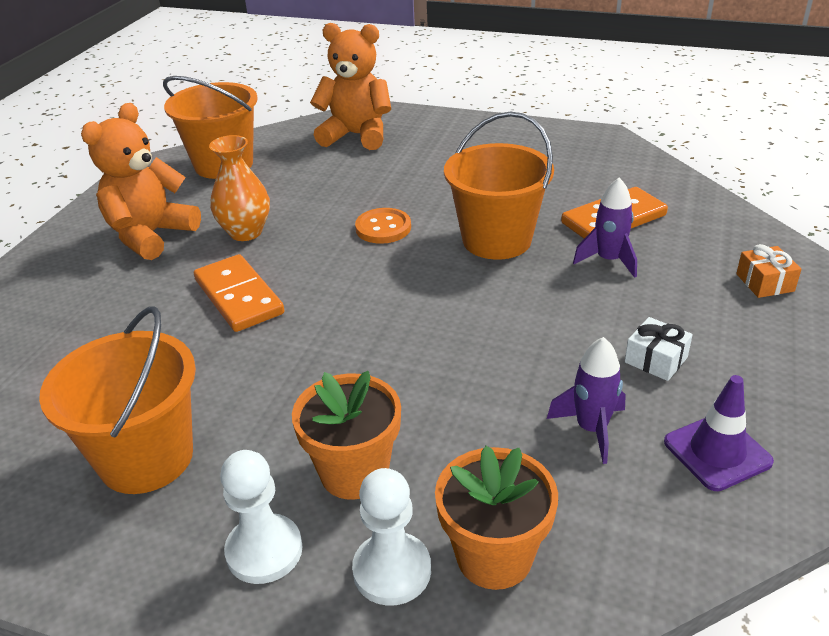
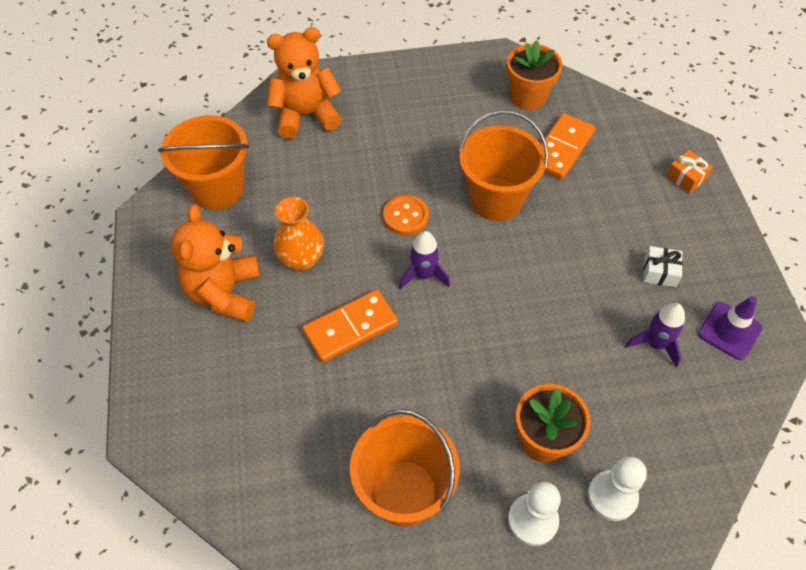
camera: 30 degrees left, 20 degrees up
orange domino [194,254,284,332] -> orange domino turned 60 degrees counterclockwise [302,290,398,362]
orange flower pot [435,446,558,590] -> orange flower pot moved to [507,40,562,110]
purple rocket [573,178,637,278] -> purple rocket moved to [399,231,450,289]

